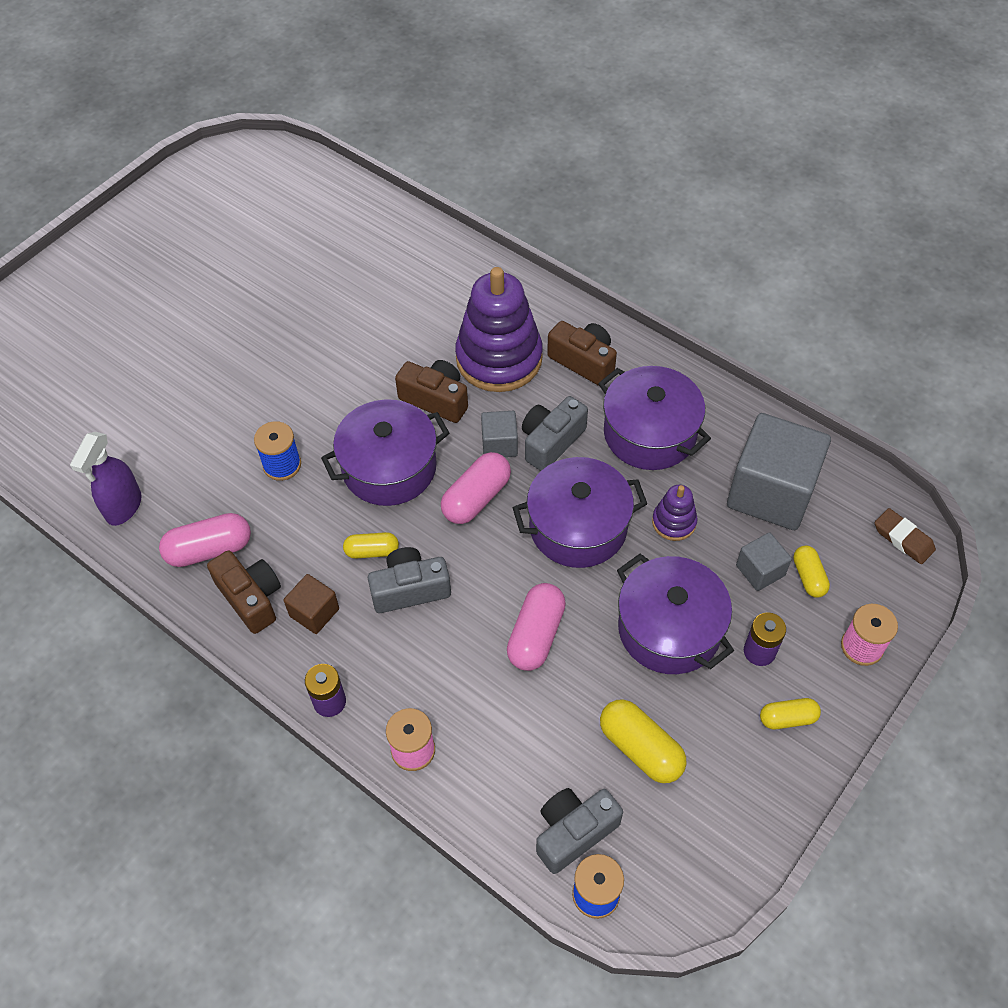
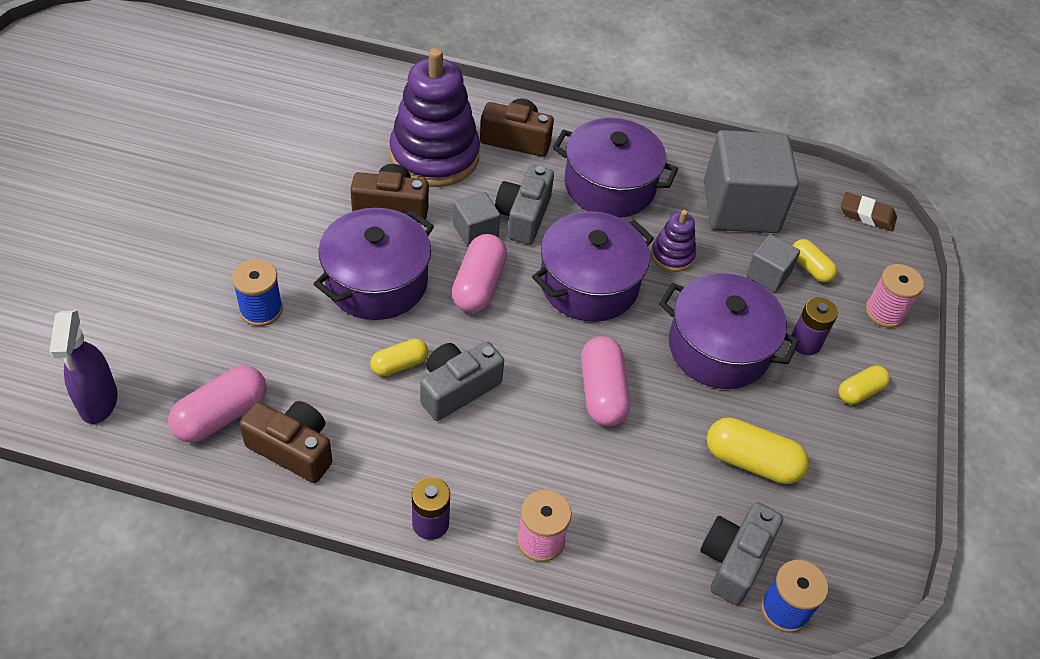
camera: 30 degrees left, 5 degrees down
brown cube [284,574,339,634] -> none

